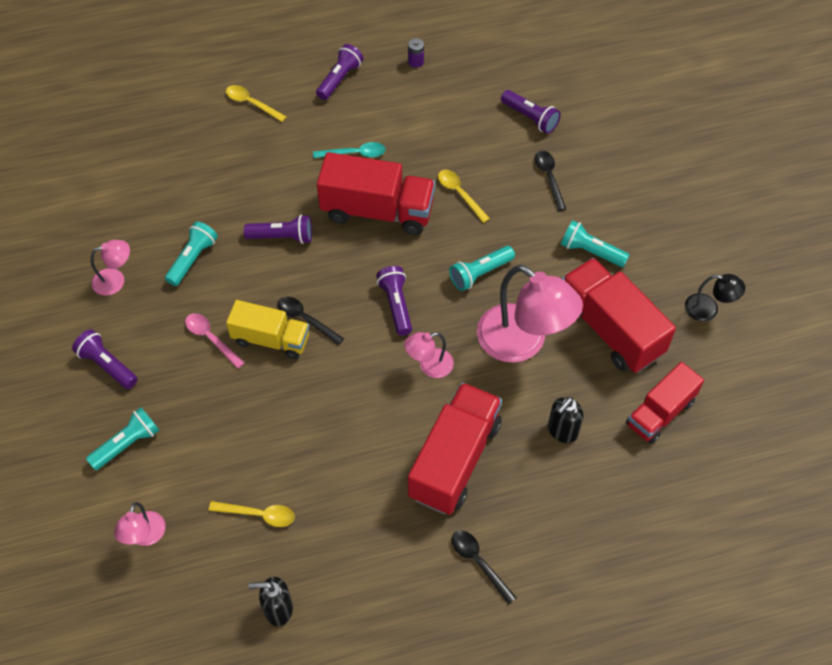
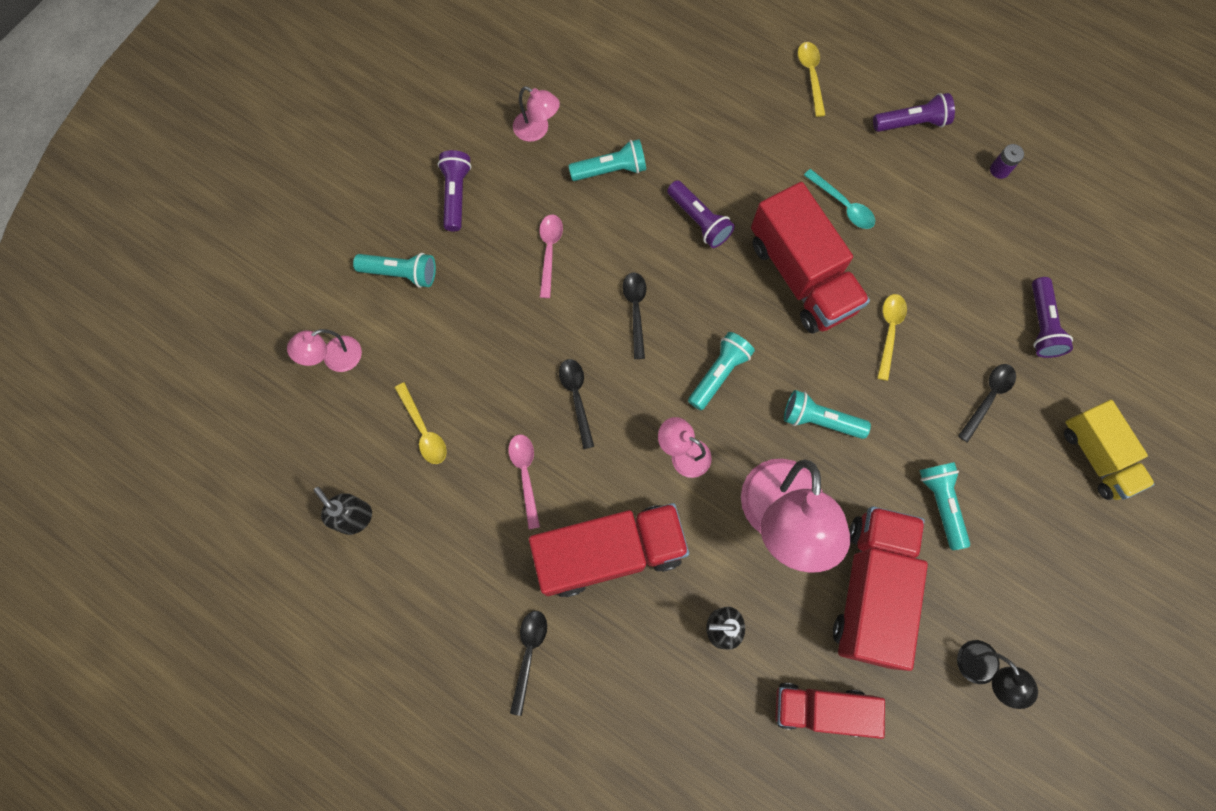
camera: 50 degrees right, 15 degrees up
yellow truck [226,300,310,359] -> yellow truck moved to [1064,400,1155,500]
purple flashlight [376,266,412,336] -> turquoise flashlight [688,332,755,410]
none -> pink spoon [508,435,540,529]
none -> black spoon [559,359,594,449]

